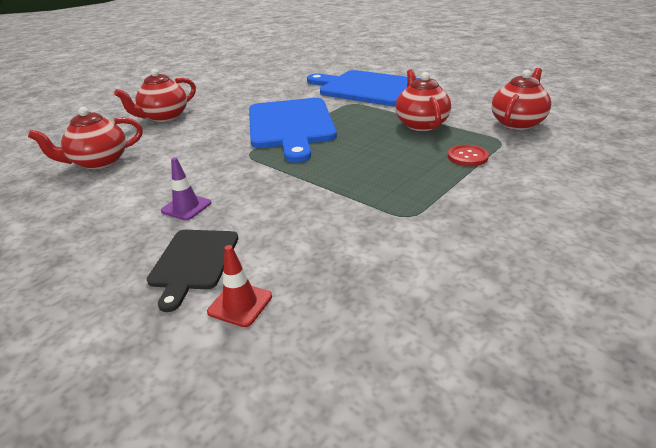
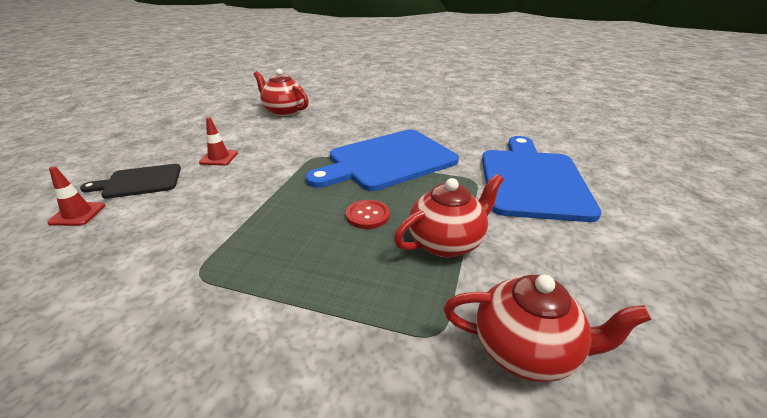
camera: 65 degrees right, 0 degrees up
red teapot [114,69,196,122] -> none
purple traffic cone [161,158,211,221] -> red traffic cone [199,117,238,166]
red button [448,145,489,166] -> red button moved to [346,200,390,229]

